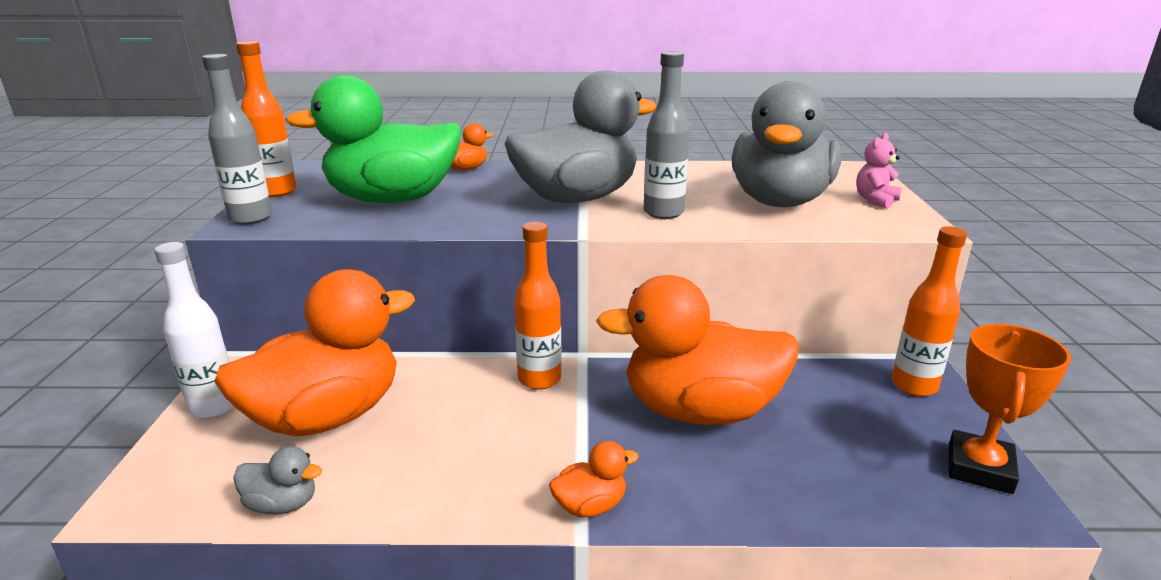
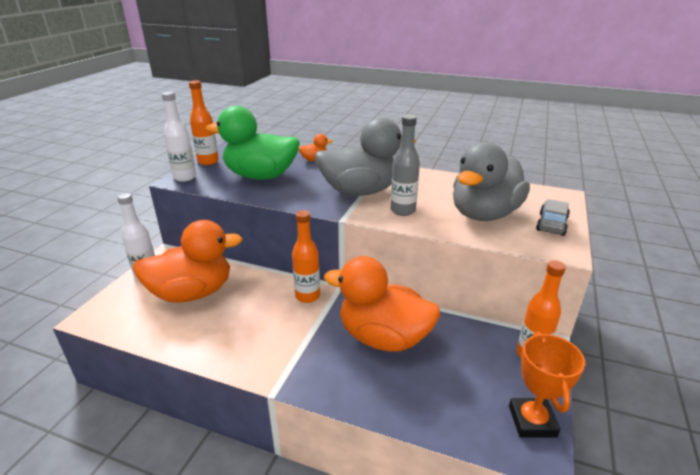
camera: 20 degrees right, 5 degrees up
grey bottle [202,54,272,225] -> white bottle [162,91,196,182]
grey duck [233,446,322,514] -> none
orange duck [549,441,639,517] -> none
pink teddy bear [856,133,902,208] -> grey car [536,199,570,236]
orange trophy [949,324,1071,494] -> orange trophy turned 45 degrees counterclockwise [509,332,585,438]

